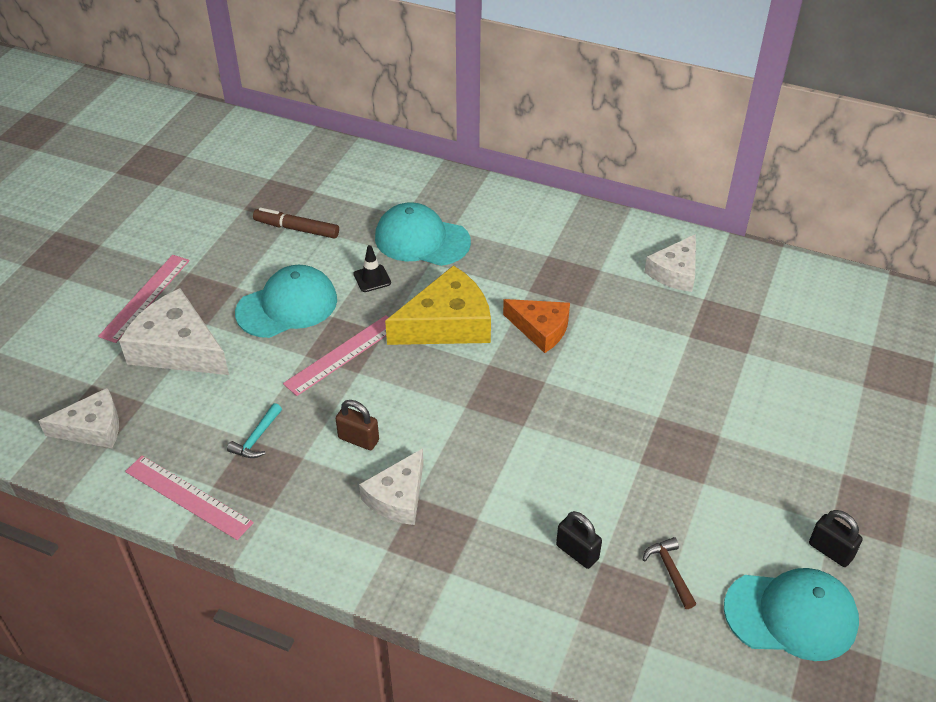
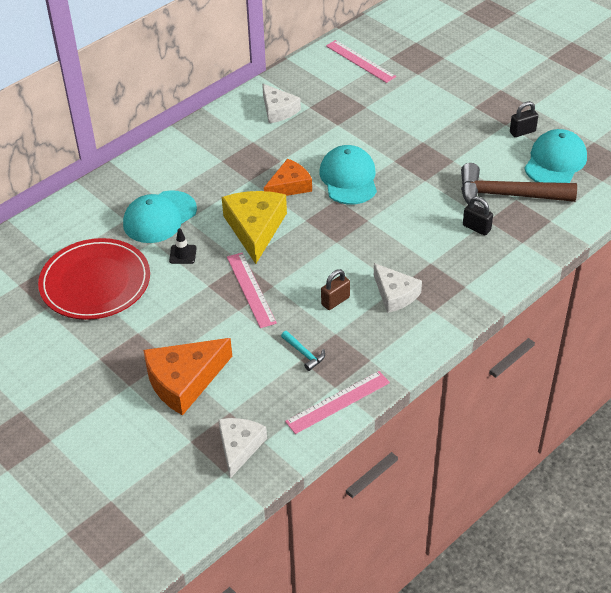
camera: 65 degrees left, 0 degrees up
pink ruler [98,255,190,343] -> pink ruler moved to [326,40,396,83]
white cheese [119,288,229,375] -> orange cheese [143,338,232,416]
turquoise cap [235,265,337,338] -> turquoise cap moved to [319,145,377,205]
brown marker [253,207,339,238] -> red plate [38,238,150,320]
black padlock [556,511,602,569] -> black padlock turned 60 degrees clockwise [463,197,493,235]
brown hammer [642,537,696,609] -> brown hammer [461,163,577,209], size x2.44

